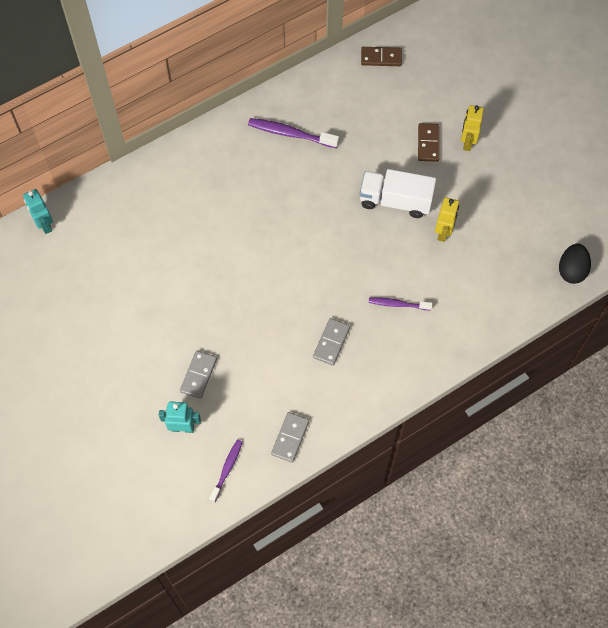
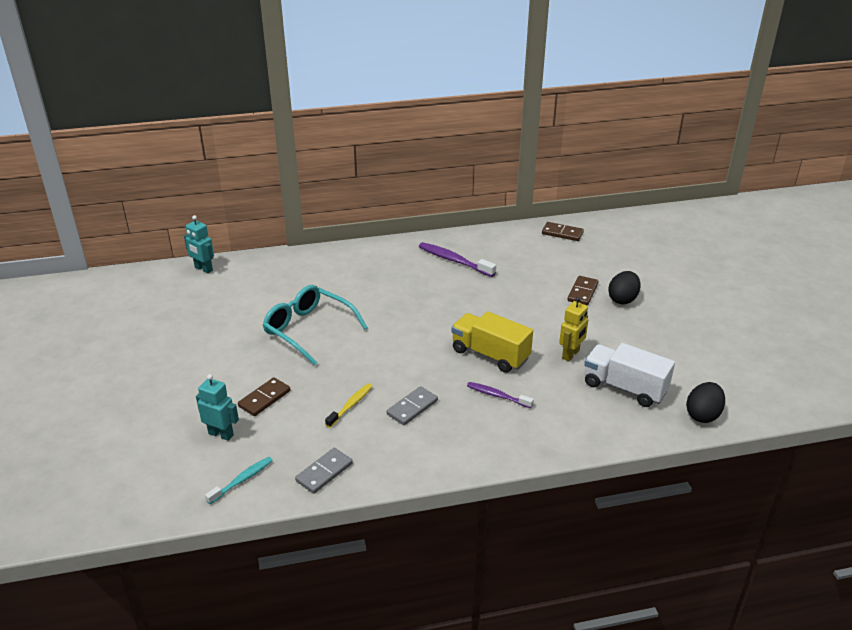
camera: 20 degrees right, 30 degrees down
turquoise robot [23,189,53,234] -> turquoise robot turned 45 degrees counterclockwise [184,215,214,274]
grey domino [180,351,217,399] -> brown domino [238,377,291,416]
purple toothbrush [209,439,243,502] -> turquoise toothbrush [205,457,273,504]
white truck [360,169,436,218] -> white truck moved to [584,343,675,407]
yellow robot [461,105,484,151] -> black egg [608,271,641,305]
none -> turquoise glasses [263,285,368,366]
none -> yellow toothbrush [325,384,373,428]
none -> yellow truck [451,311,533,373]

